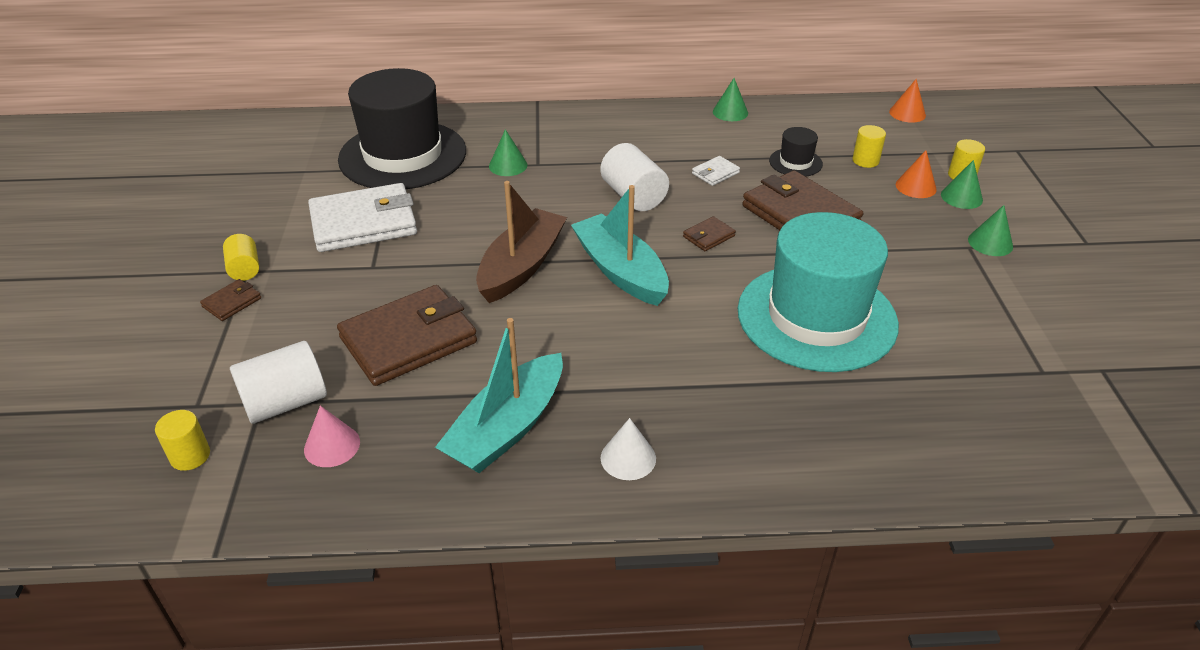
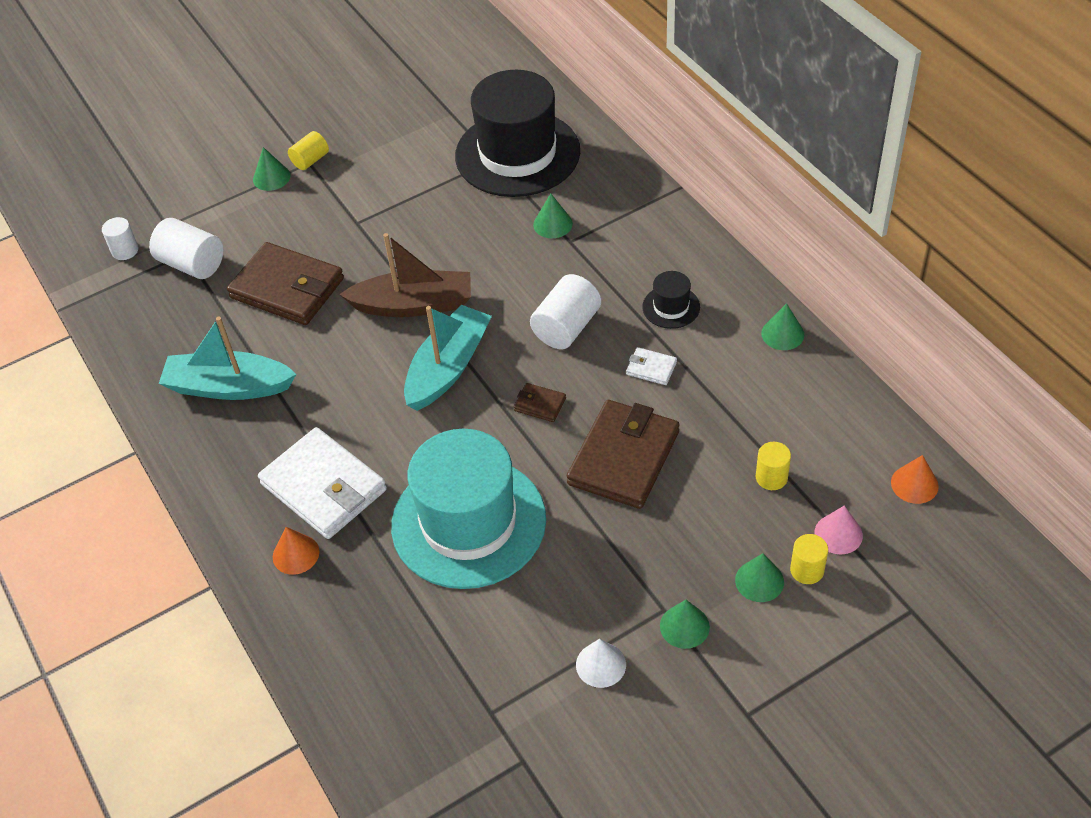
camera: 65 degrees right, 10 degrees up
yellow cylinder [155,410,210,471] -> white cylinder [102,217,138,260]
brown wallet [200,279,261,321] -> green cone [253,147,290,191]
pink cone [304,406,360,467] -> pink cone moved to [814,506,863,554]
white wallet [308,183,417,252] -> white wallet moved to [258,427,387,539]
white cone [601,418,656,480] -> white cone moved to [576,639,626,688]
black hat [769,127,823,177] -> black hat moved to [642,271,700,329]
orange cone [896,150,937,198] -> orange cone moved to [273,527,319,575]

